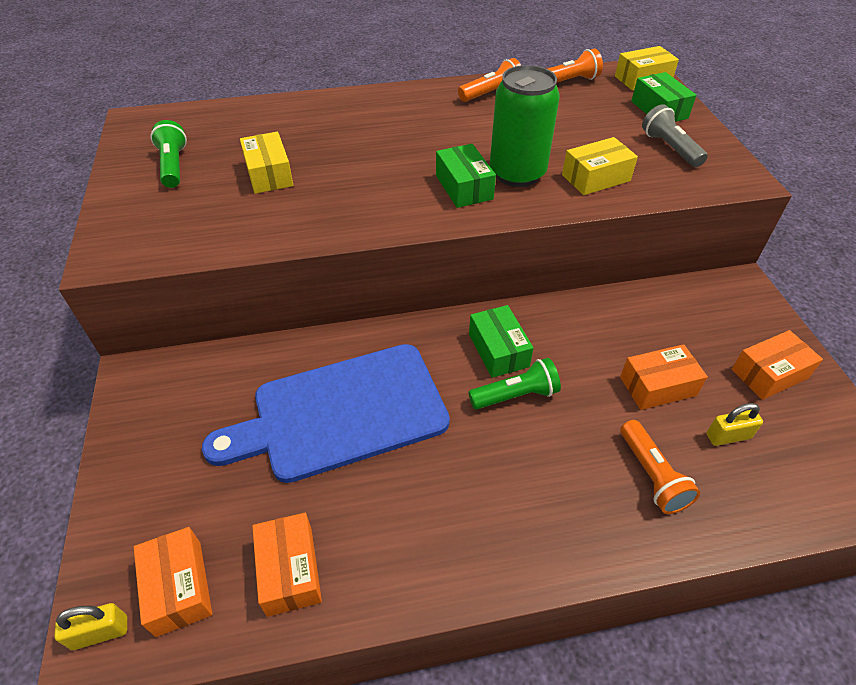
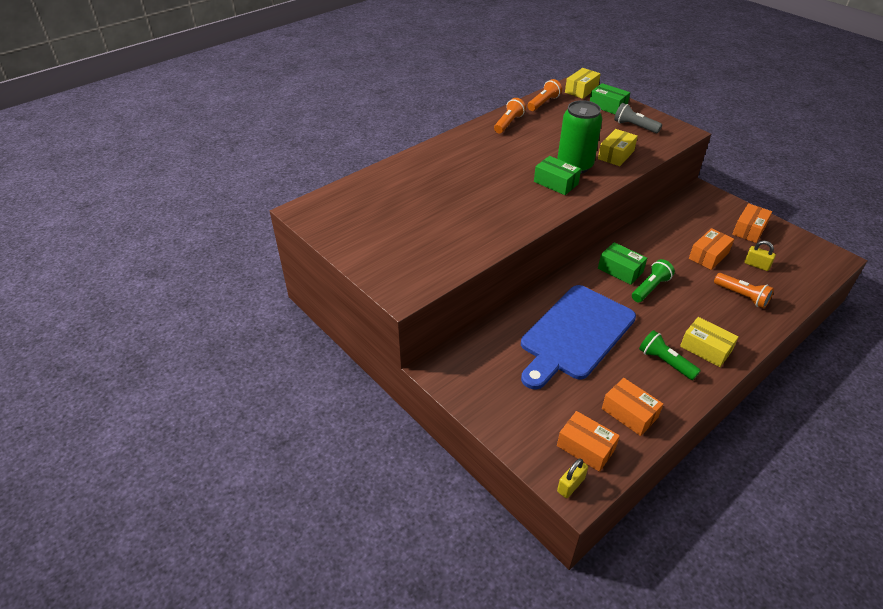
camera: 30 degrees left, 5 degrees down
green flashlight [151,120,187,188] -> green flashlight moved to [639,330,701,380]
yellow box [240,132,293,194] -> yellow box moved to [680,317,738,367]
yellow padlock [706,403,763,446] -> yellow padlock turned 75 degrees clockwise [744,241,776,271]

